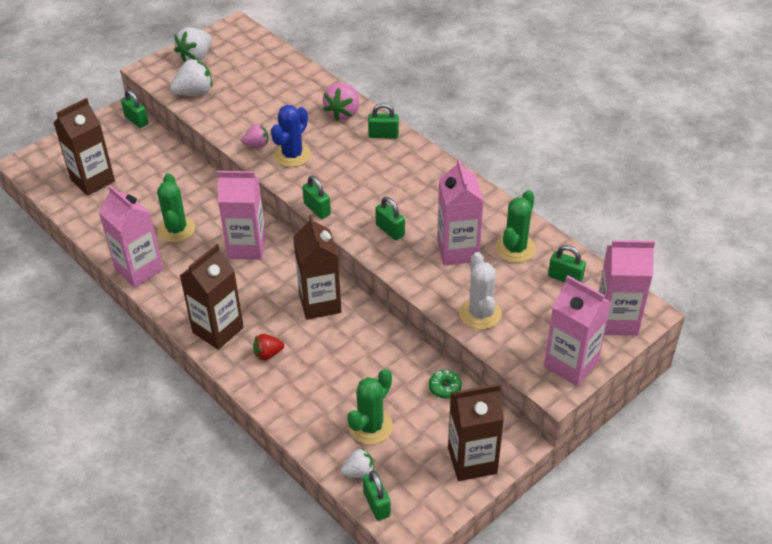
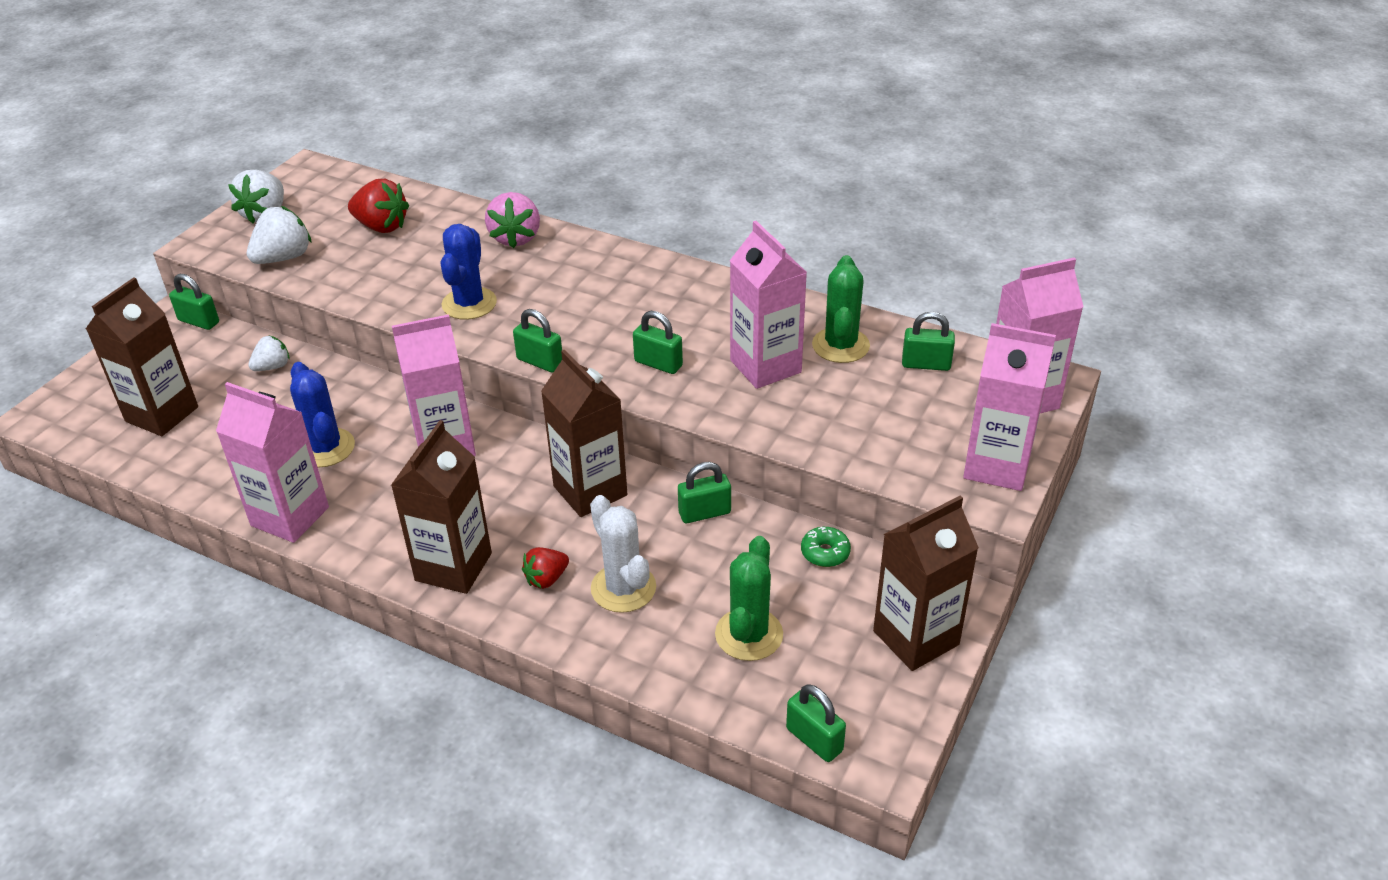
camera: 20 degrees left, 5 degrees down
green cactus [157,173,195,243] -> blue cactus [290,362,355,467]
pink strawberry [241,124,268,147] -> none
white strawberry [340,448,374,478] -> white strawberry moved to [248,336,290,371]
green padlock [368,103,399,139] -> green padlock moved to [678,462,731,523]
white cactus [459,252,502,330] -> white cactus moved to [590,495,656,613]
none -> red strawberry [348,179,409,233]

